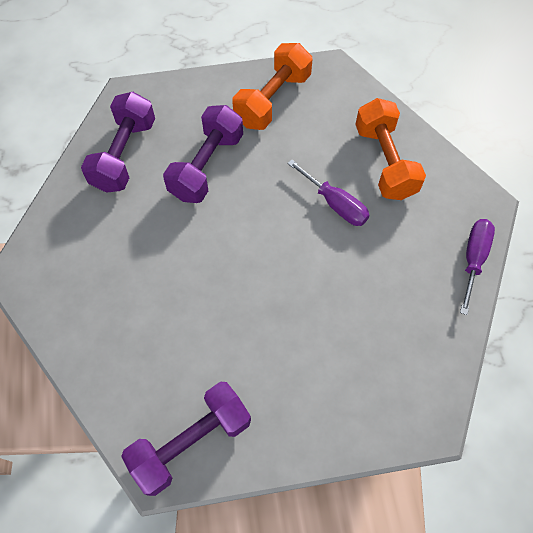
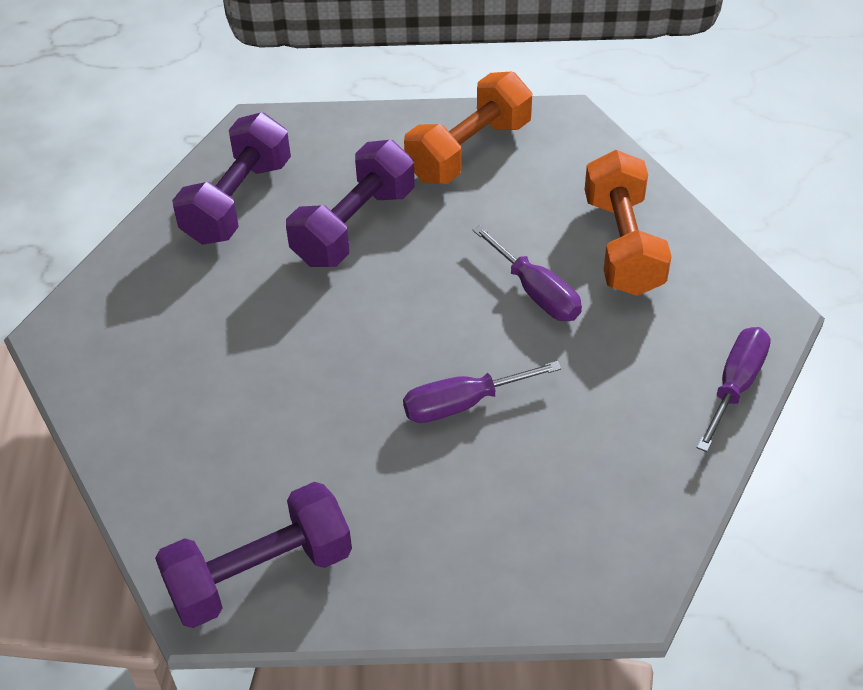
camera: 10 degrees right, 15 degrees down
none -> purple screwdriver [403,361,561,423]

